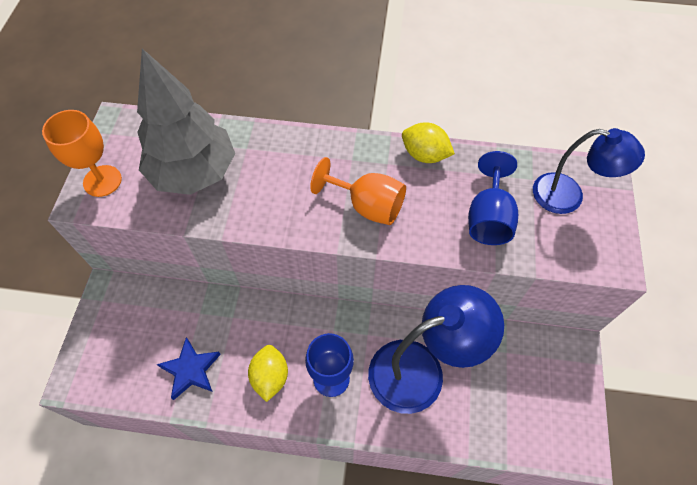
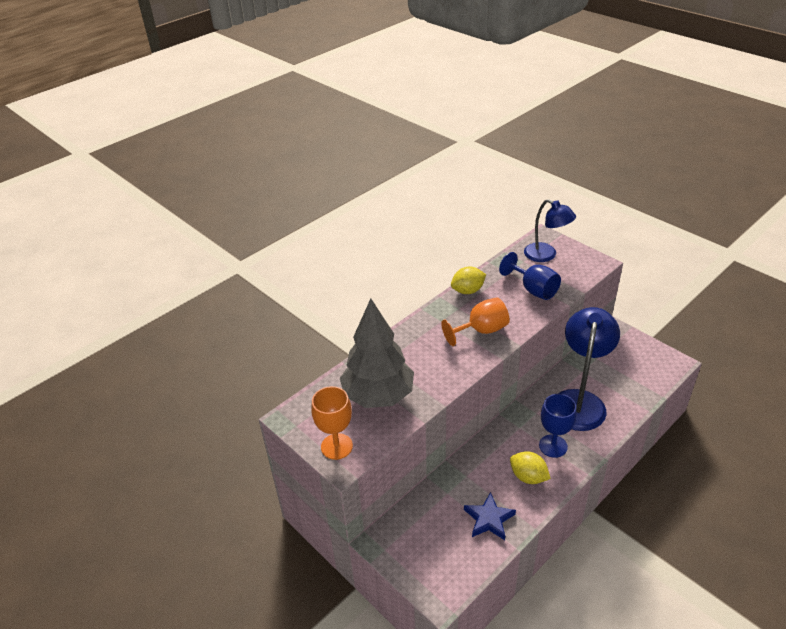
camera: 50 degrees left, 20 degrees down
blue lamp [533,128,645,214] -> blue lamp turned 75 degrees clockwise [524,199,576,262]

